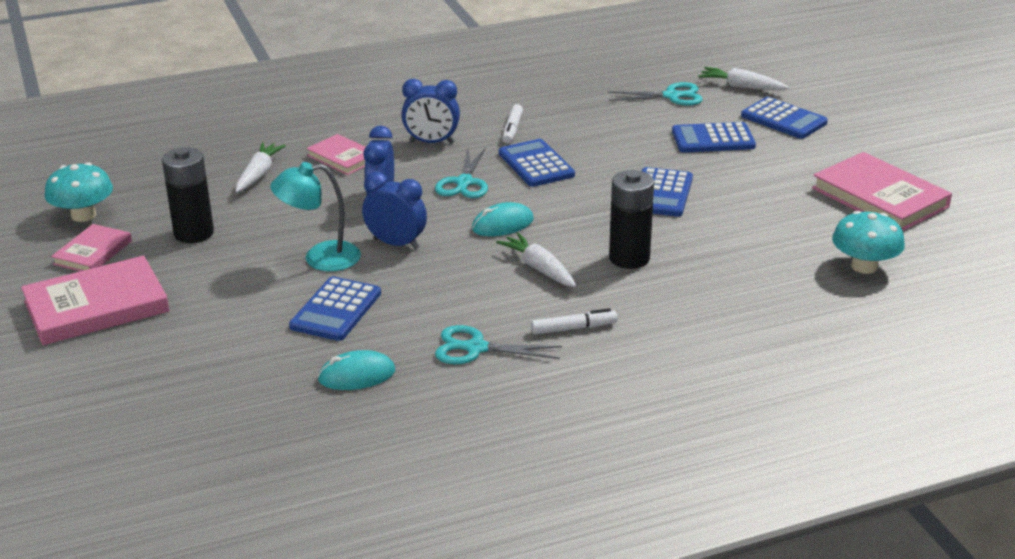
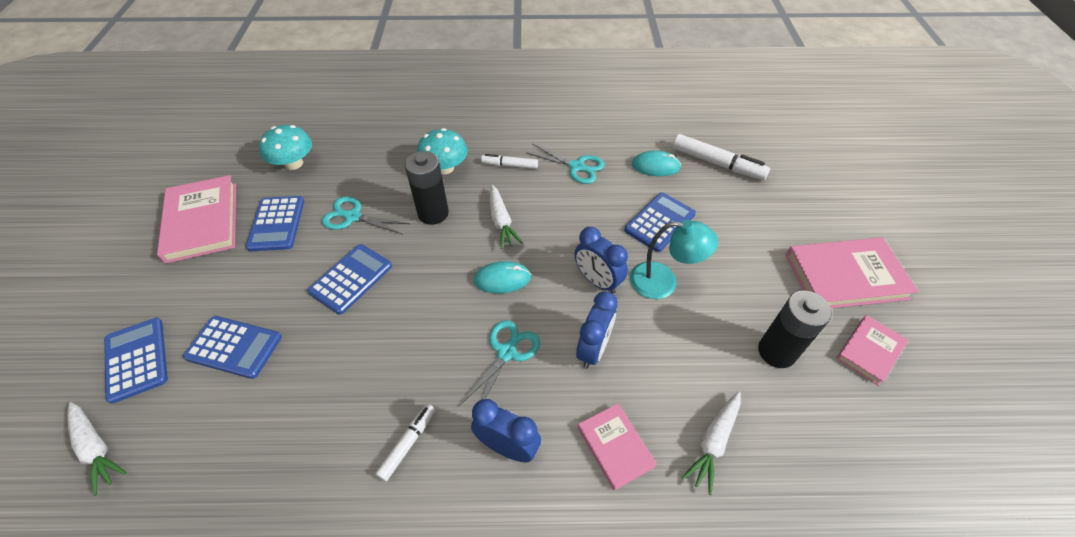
camera: 160 degrees left, 20 degrees up
turquoise mushroom [45,162,113,222] -> turquoise mushroom moved to [417,128,467,174]
blue calculator [499,139,575,187] -> blue calculator moved to [246,196,304,251]
turquoise scissors [608,82,703,106] -> turquoise scissors moved to [322,197,410,235]
none -> white marker [673,134,770,180]

